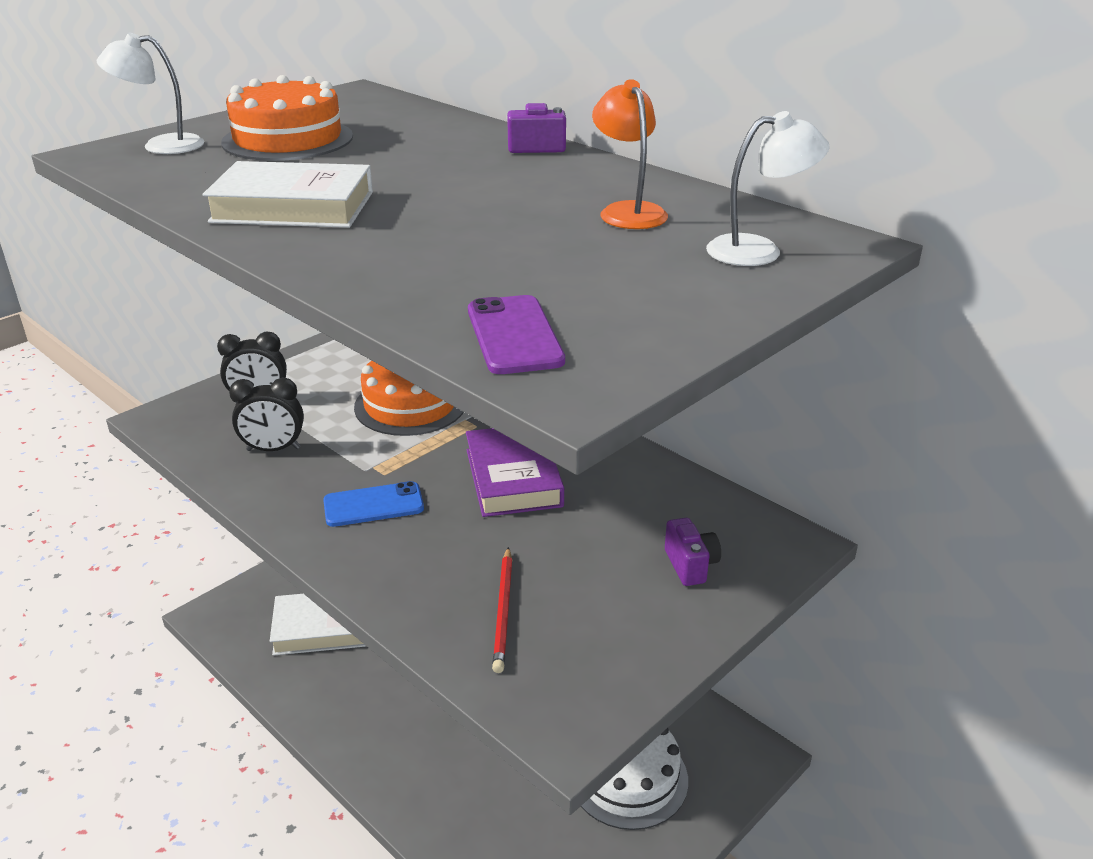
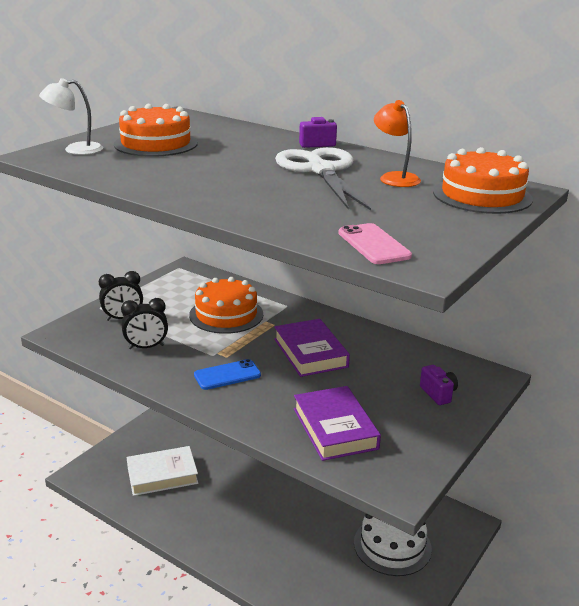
camera: 10 degrees left, 5 degrees down
white book [203,161,373,228] -> none
purple phone [468,295,565,374] -> pink phone [338,223,412,264]
red pencil [492,547,513,673] -> purple book [294,386,381,461]
white lamp [706,111,830,266] -> orange cake [433,147,533,214]
none -> white scissors [275,147,371,211]

